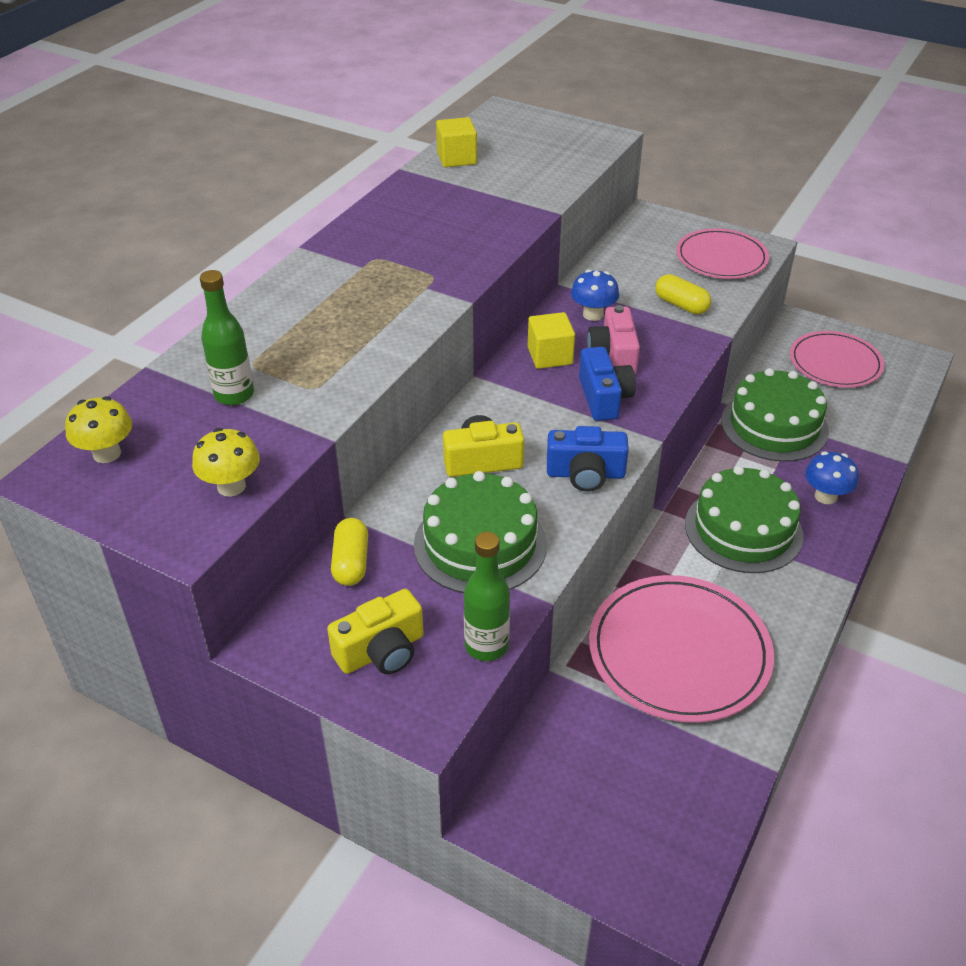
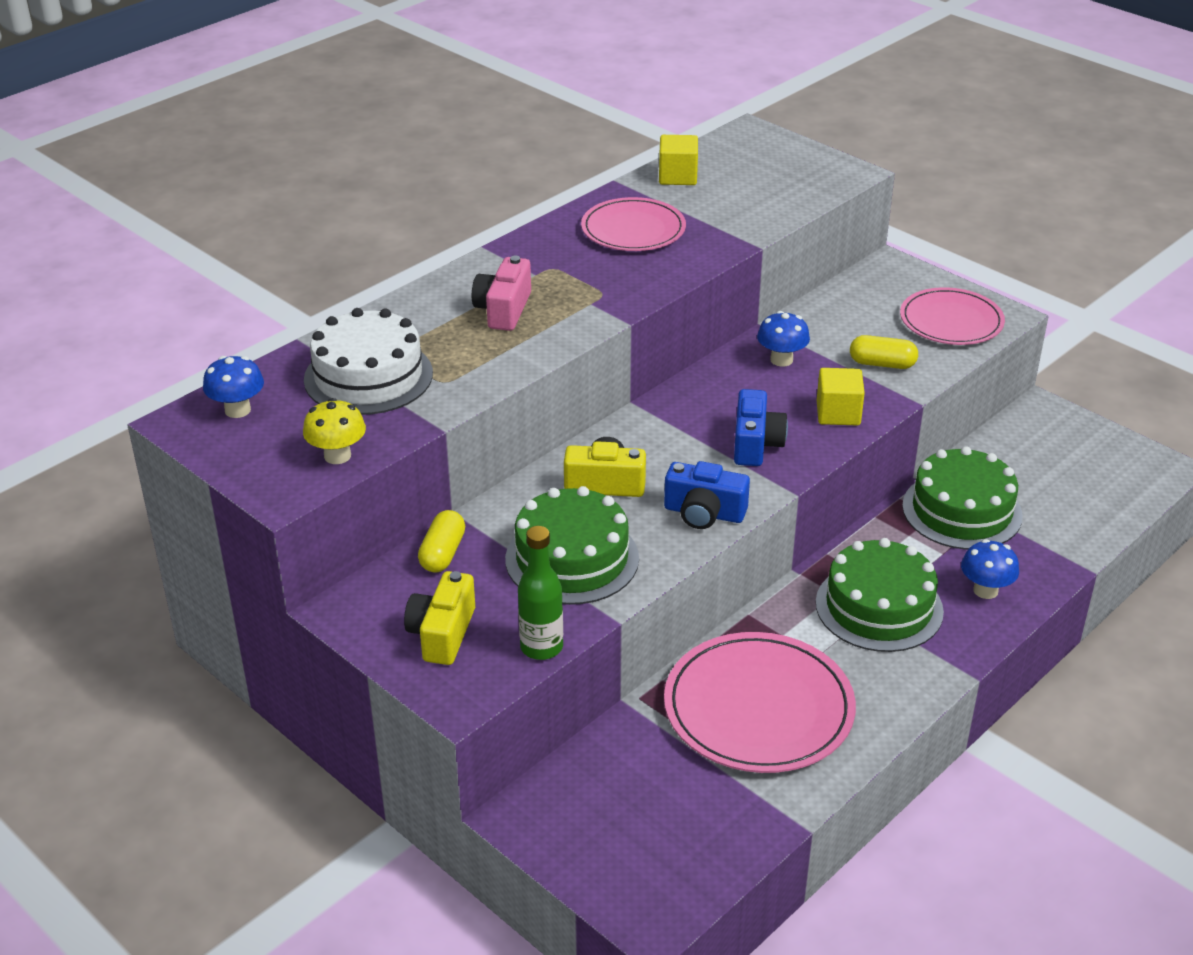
camera: 15 degrees right, 5 degrees down
yellow mushroom [65,396,132,463] -> blue mushroom [203,356,264,418]
green bottle [200,270,254,405] -> white cake [304,308,433,415]
yellow camera [327,589,424,674] -> yellow camera turned 120 degrees clockwise [404,571,475,665]
yellow cube [528,312,575,369] -> yellow cube moved to [817,368,865,425]
pink camera [587,305,640,374] -> pink camera moved to [472,256,531,331]
yellow capsule [655,274,711,314] -> yellow capsule turned 45 degrees counterclockwise [850,335,918,369]
pink plate [790,331,884,388] -> pink plate moved to [581,197,686,251]

